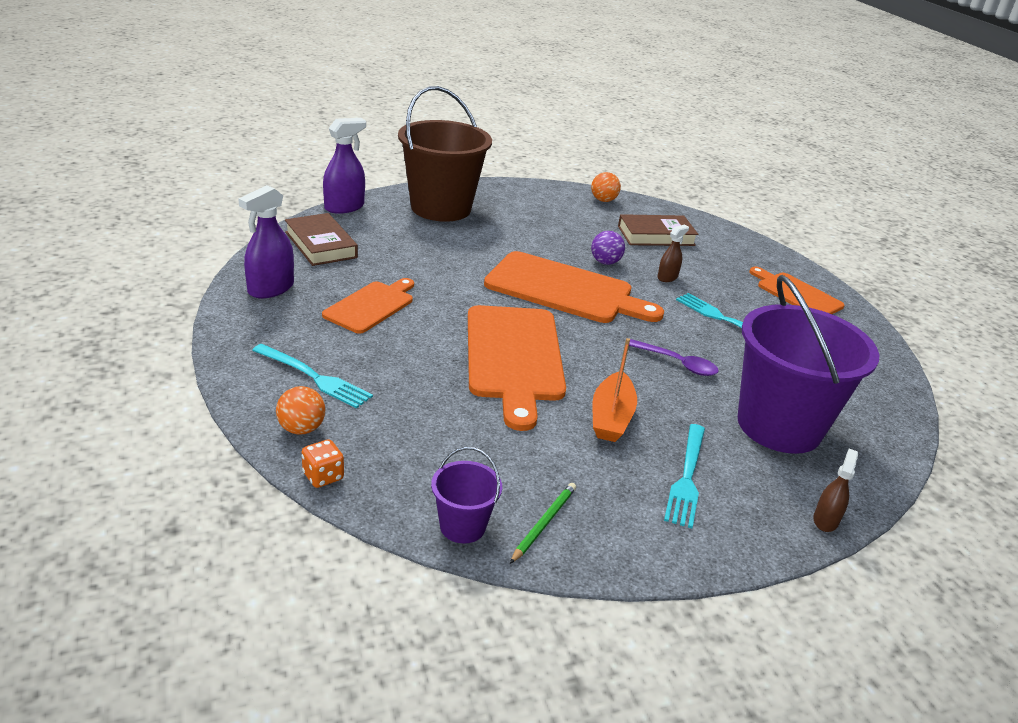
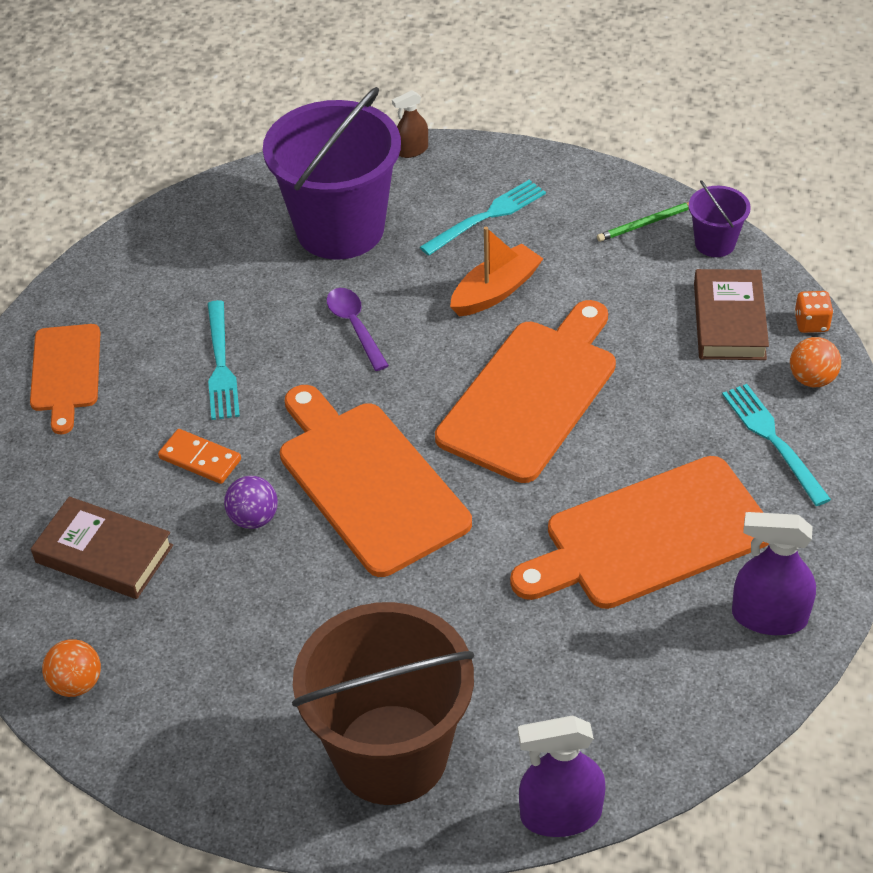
camera: 140 degrees left, 15 degrees up
purple spray bottle [239,185,294,298] -> purple spray bottle turned 150 degrees counterclockwise [732,512,816,635]
brown book [285,213,358,266] -> brown book moved to [694,269,769,360]
orange cutting board [322,278,414,334] -> orange cutting board [510,456,769,609], size x1.68
brown spray bottle [657,225,689,282] -> orange domino [158,429,241,484]

